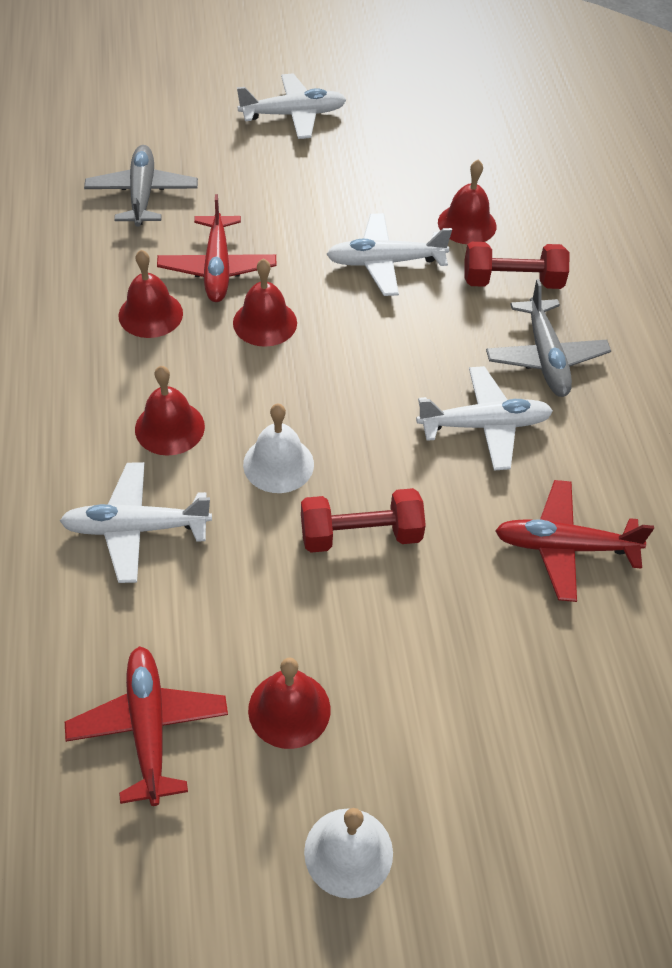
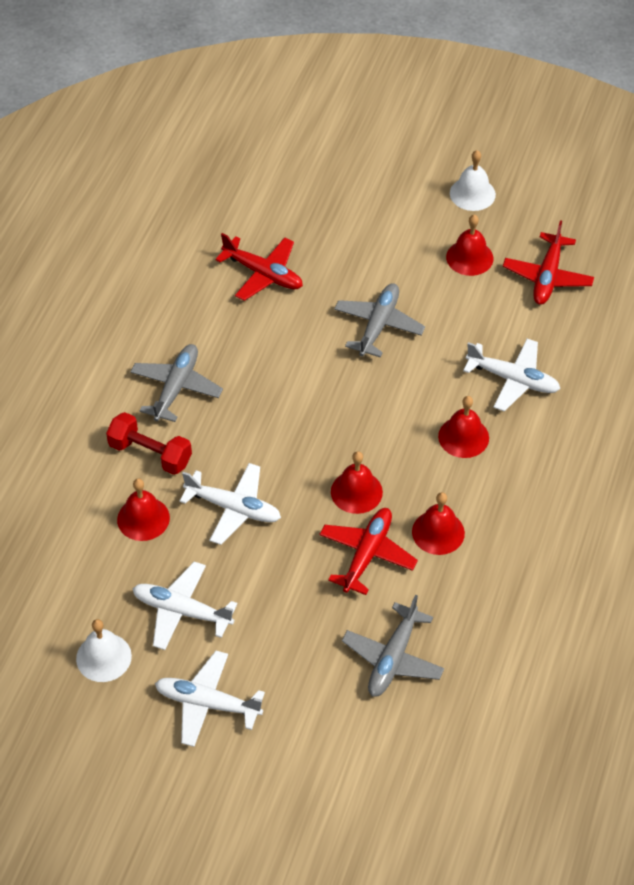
camera: 150 degrees left, 0 degrees up
white bell [243,404,314,493] -> white bell moved to [76,619,132,682]
red dumbbell [301,488,426,553] -> grey plane [334,283,425,357]
white plane [416,366,553,471] -> white plane moved to [132,562,237,650]

